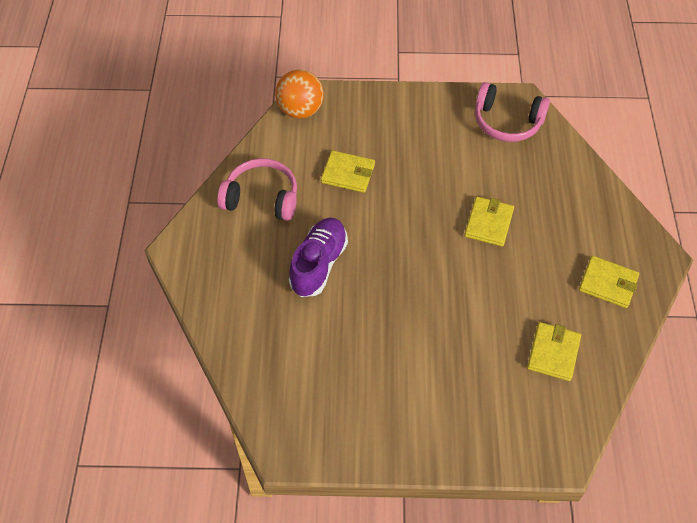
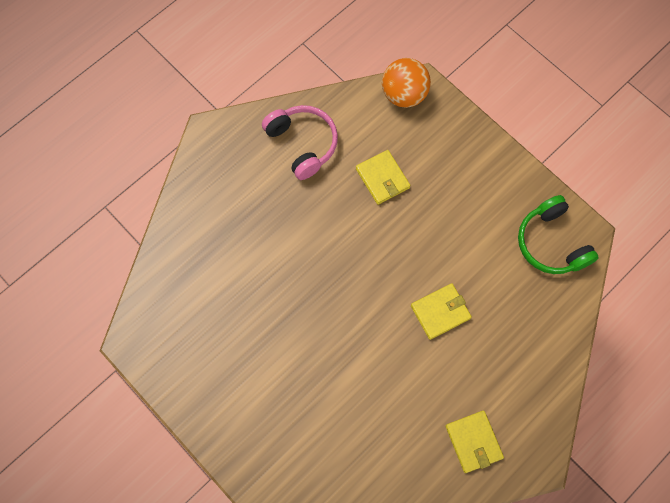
camera: 45 degrees right, 15 degrees up
purple shoe [289,218,348,297] -> none
pink headphones [475,82,550,142] -> green headphones [518,195,599,274]
yellow wallet [527,322,581,381] -> none

